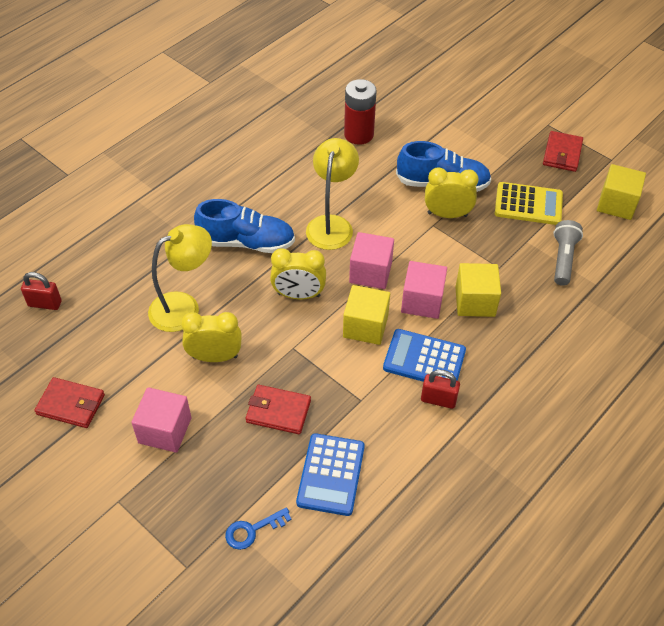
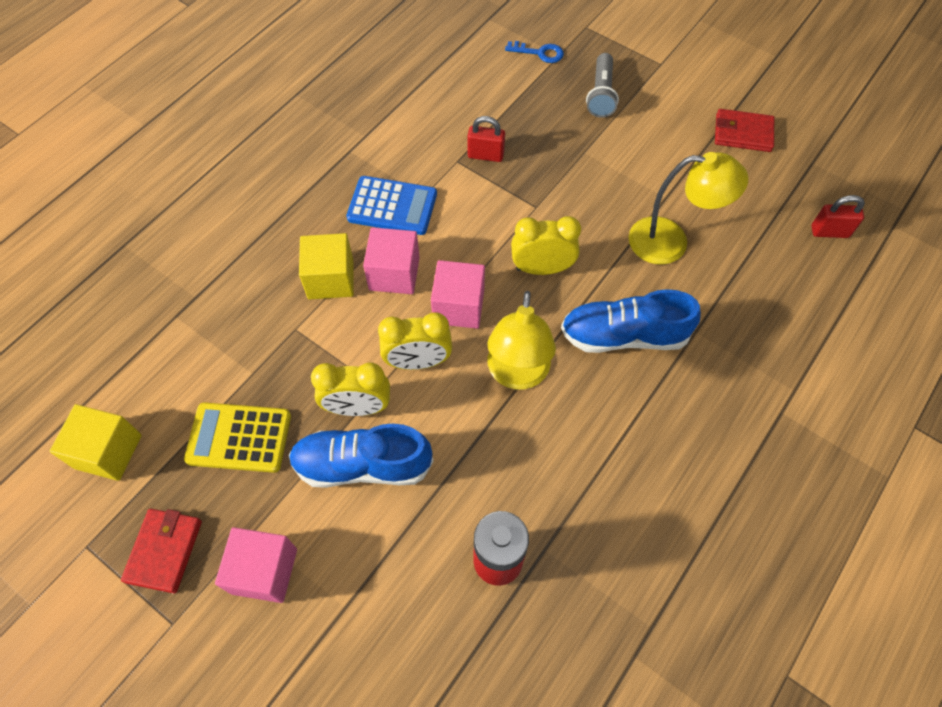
camera: 175 degrees right, 10 degrees up
pink cube [131,387,191,453] -> pink cube moved to [215,527,297,603]
yellow lamp [148,224,212,332] -> yellow lamp turned 135 degrees counterclockwise [629,152,748,265]
yellow clock [181,312,242,362] -> yellow clock moved to [378,312,452,370]
blue key [225,507,292,550] -> blue key turned 45 degrees clockwise [505,41,564,63]
red wallet [246,385,311,434] -> none
blue calculator [296,433,365,516] -> none
yellow cube [343,285,390,345] -> none
red padlock [421,370,460,409] -> red padlock moved to [467,116,505,162]
grey flashlight [553,220,583,286] -> grey flashlight moved to [586,53,619,118]

